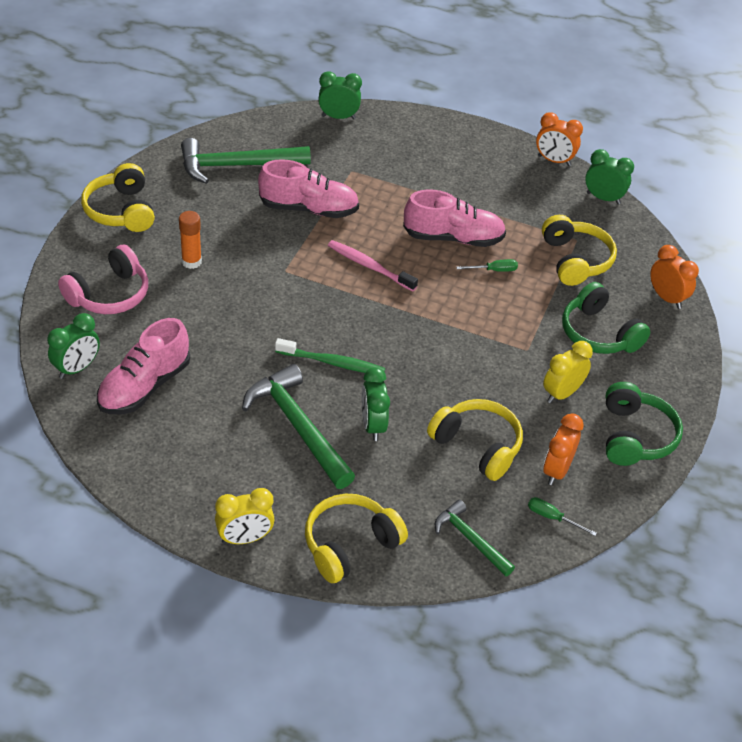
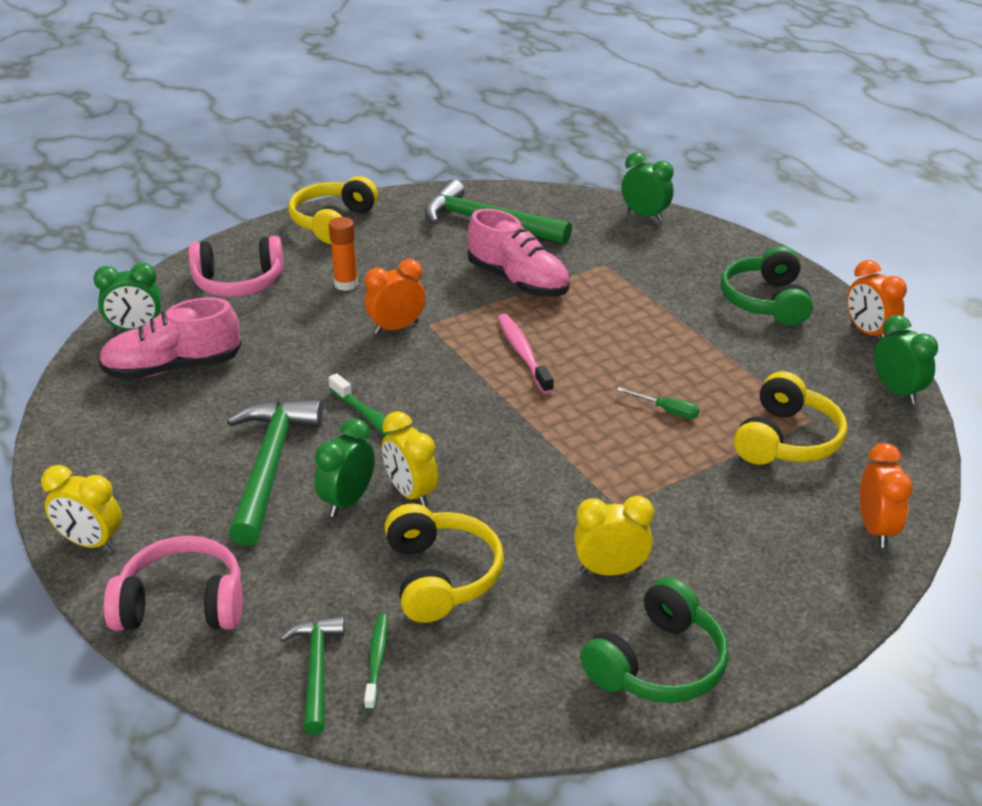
camera: 40 degrees right, 10 degrees down
yellow headphones [305,494,408,583] -> pink headphones [104,536,243,631]
pink shoe [403,190,506,247] -> none
green screwdriver [528,497,597,536] -> none
orange clock [543,414,584,485] -> orange clock moved to [365,259,425,334]
green headphones [562,282,650,354] -> green headphones moved to [720,246,813,326]
none -> green toothbrush [364,614,388,711]
none -> yellow clock [382,411,438,507]

